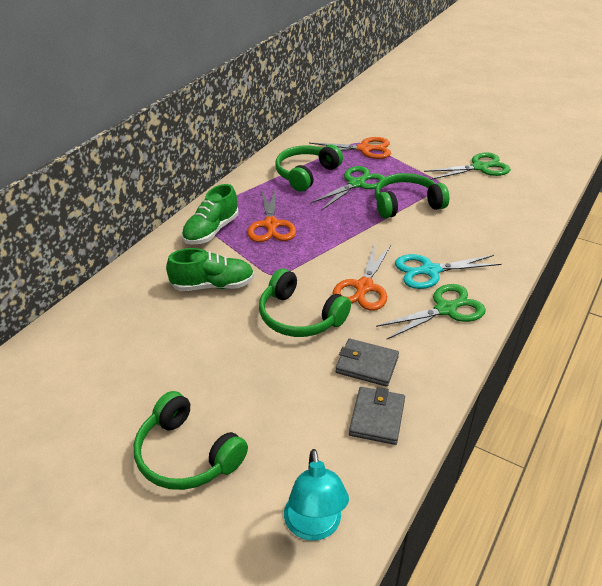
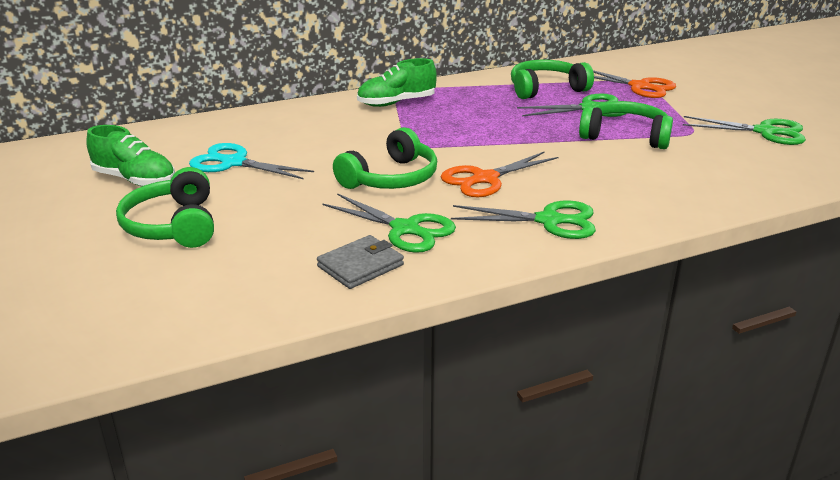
camera: 35 degrees right, 10 degrees down
green shoe [166,248,254,291] -> green shoe moved to [86,125,175,186]
orange scissors [247,187,296,242] -> none
green headphones [259,268,351,337] -> green headphones turned 120 degrees counterclockwise [333,127,437,189]
turquoise lamp [284,449,349,541] -> none
grey wallet [336,339,399,387] -> green scissors [322,193,456,253]
turquoise scissors [395,254,501,289] -> turquoise scissors moved to [189,143,314,179]

